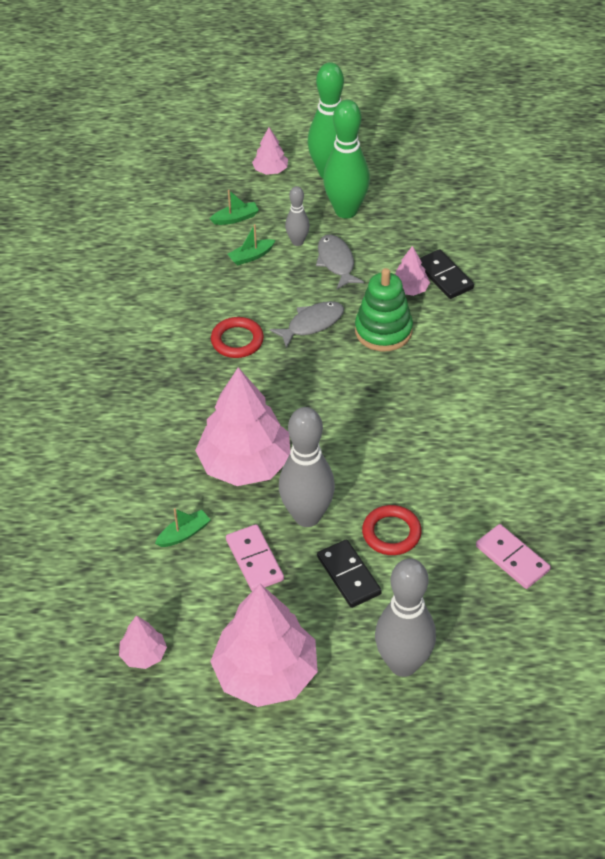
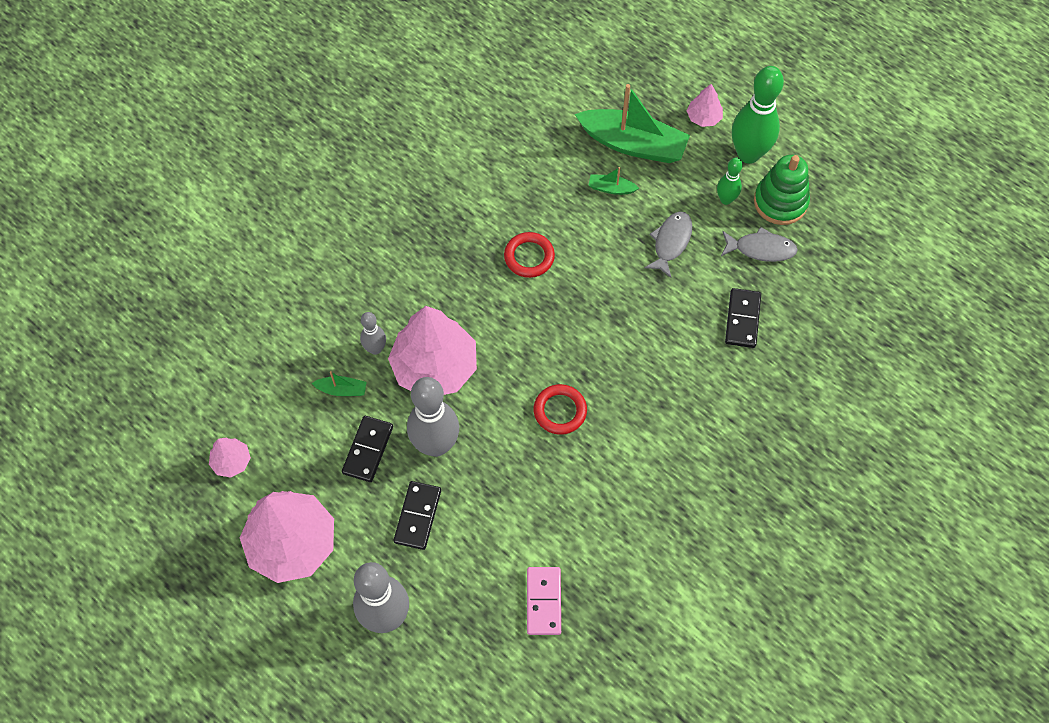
camera: 40 degrees right, 15 degrees up
green boat [210,190,259,225] -> green boat [575,84,690,163], size x2.33
pink domino [226,524,284,591] -> black domino [342,416,393,482]
grey fish [270,301,344,348] -> grey fish moved to [721,227,798,262]
grey bowling pin [285,186,310,246] -> grey bowling pin moved to [360,312,386,355]
green bowling pin [323,100,370,219] -> green bowling pin [717,158,743,205], size x0.52
green stacking toy [355,268,413,351] -> green stacking toy moved to [754,155,810,225]
red ring [362,505,422,555] -> red ring moved to [533,384,587,435]
pink tree [395,246,430,296] -> none

